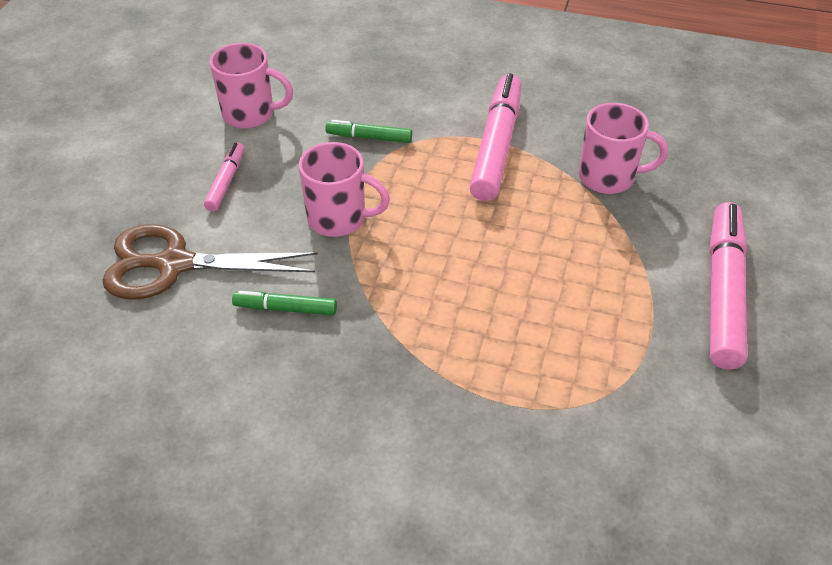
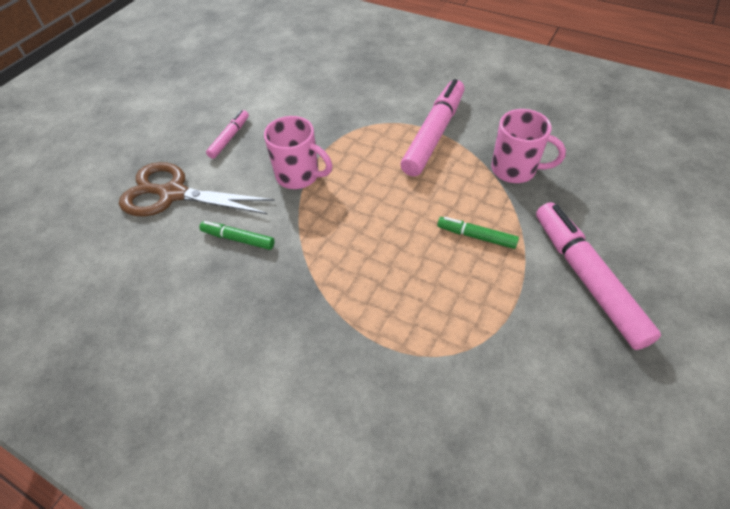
camera: 15 degrees right, 5 degrees up
pink mug [210,43,293,129] -> none
green marker [325,120,412,143] -> green marker moved to [437,217,519,249]
pink marker [709,202,747,370] -> pink marker turned 45 degrees counterclockwise [536,202,661,350]

